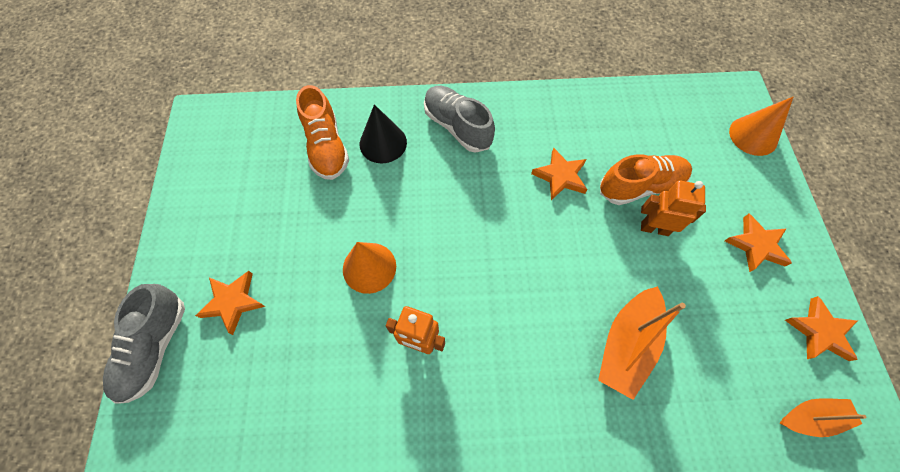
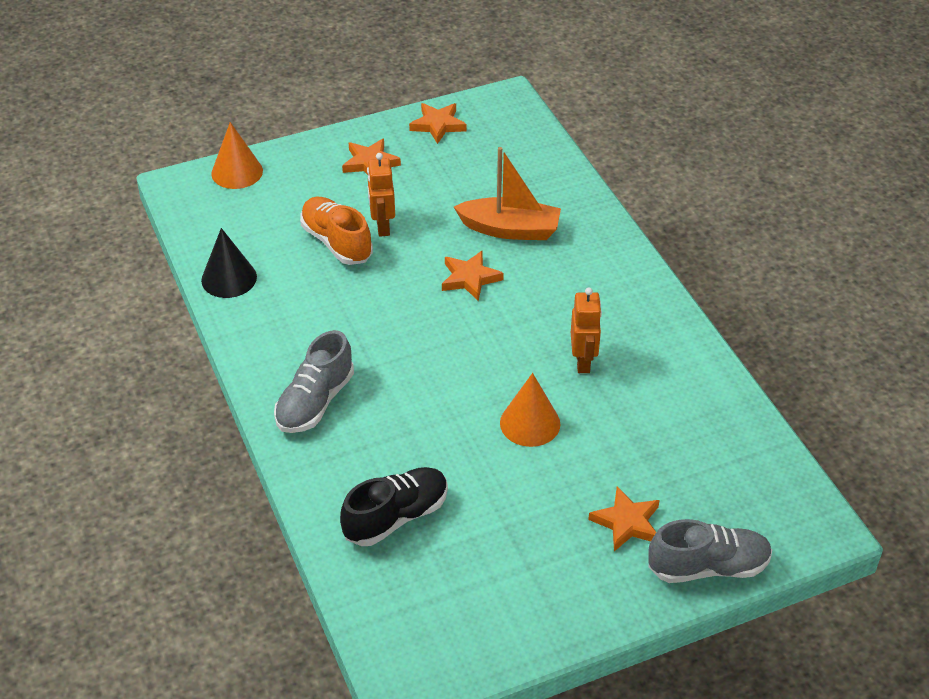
camera: 110 degrees left, 20 degrees down
orange shoe [296,85,349,180] -> black shoe [340,467,448,546]
black cone [360,104,407,163] -> black cone moved to [201,228,257,298]
orange star [531,148,587,200] -> orange star moved to [442,251,504,301]
orange boat [780,398,867,437] -> none

